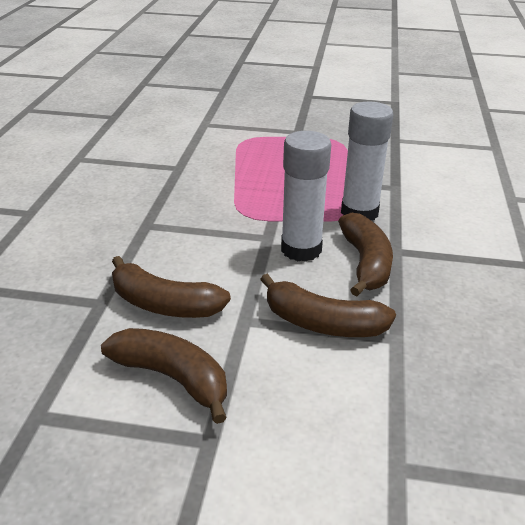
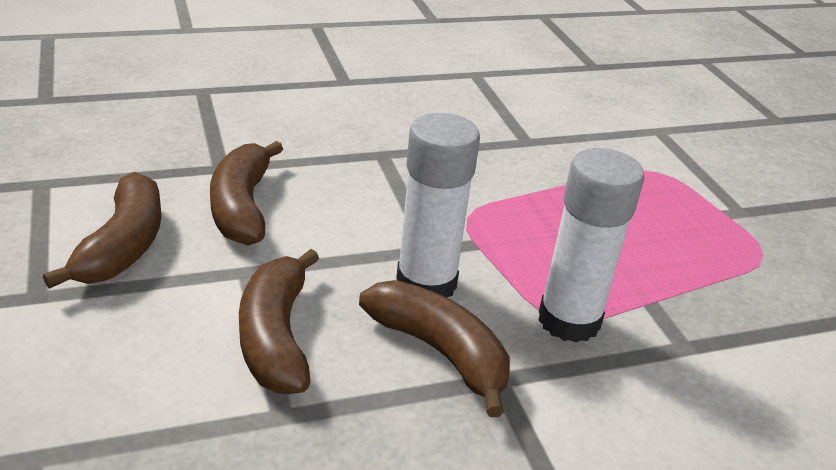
camera: 60 degrees right, 0 degrees up
brown banana [338,213,393,296] -> brown banana turned 105 degrees counterclockwise [359,280,510,417]

